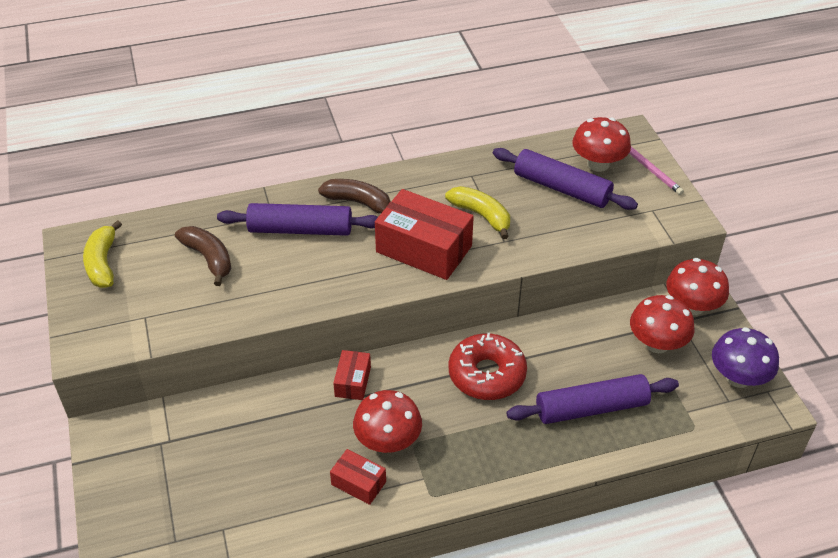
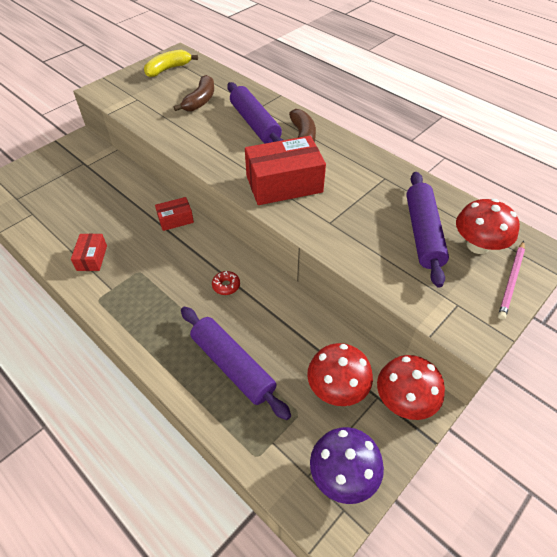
camera: 60 degrees right, 5 degrees up
red mushroom [353,390,422,453] -> none
red box [375,189,474,280] -> red box turned 75 degrees clockwise [245,136,326,205]
yellow banana [445,186,510,239] -> none
red donut [449,333,527,400] -> red donut [212,271,240,295], size x0.43

